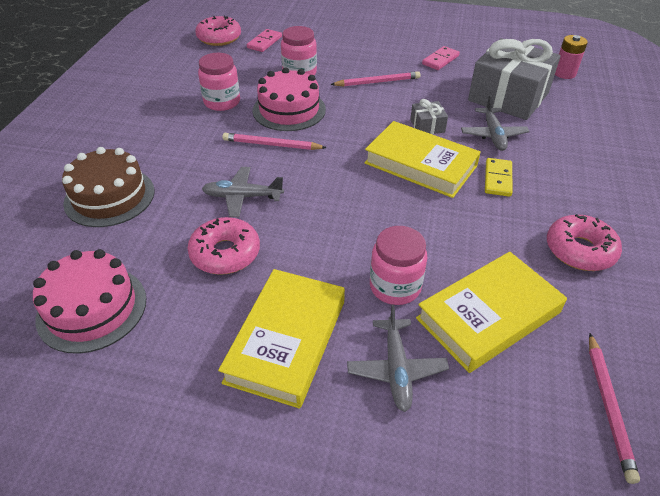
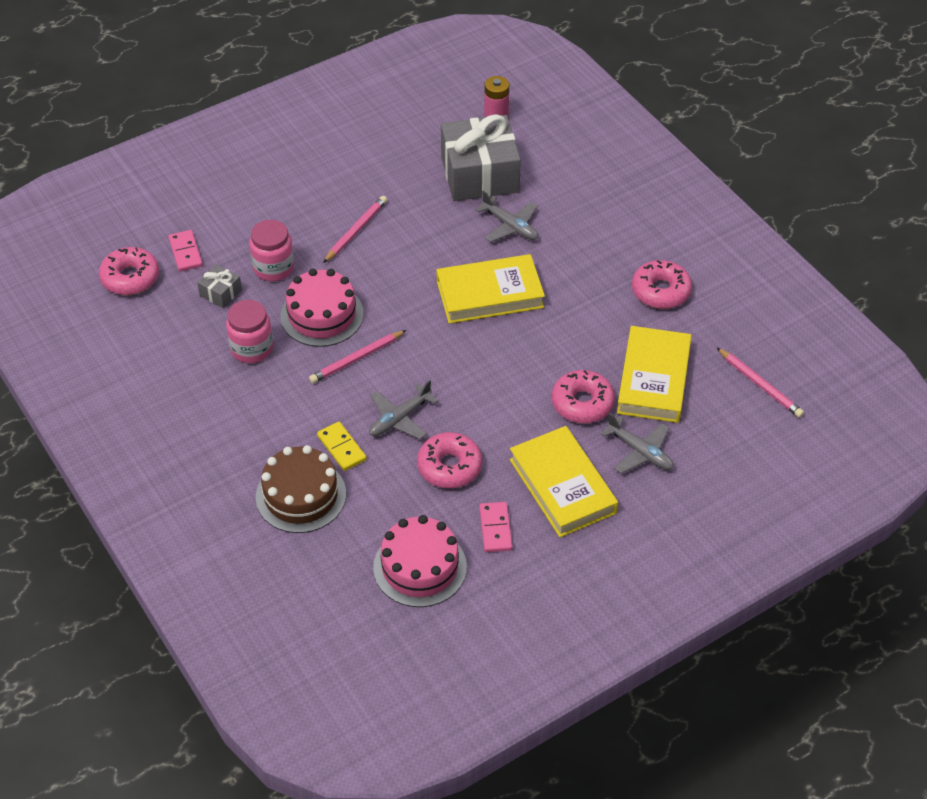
camera: 45 degrees left, 5 degrees up
pink jar [370,226,427,305] -> pink donut [551,370,615,423]
grey gift [410,99,448,134] -> grey gift moved to [197,264,242,308]
pink domino [422,46,460,70] -> pink domino moved to [479,502,513,552]
yellow domino [485,158,513,197] -> yellow domino moved to [317,422,367,471]

